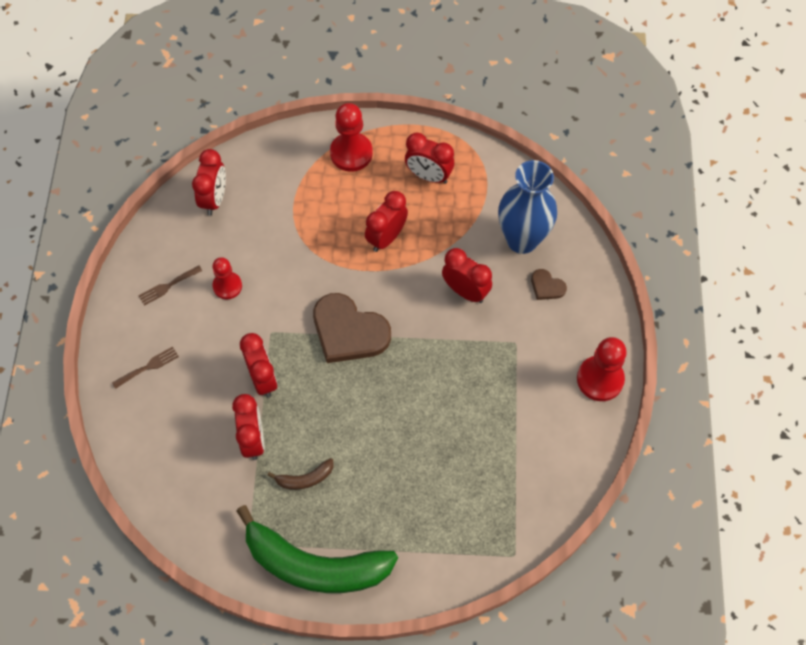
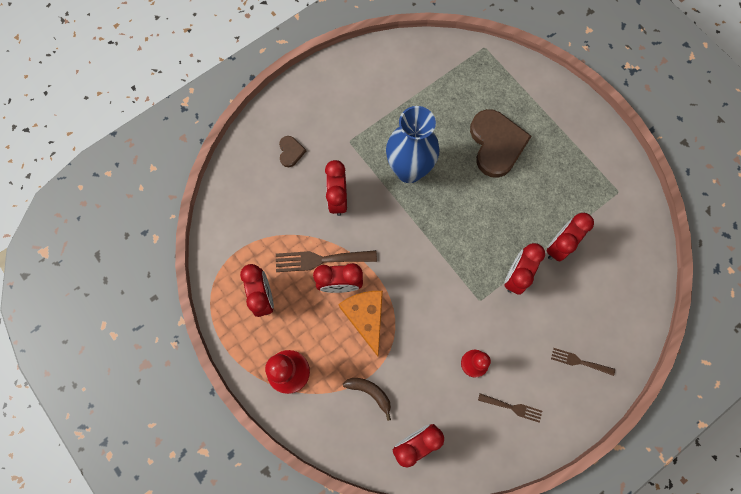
camera: 130 degrees left, 10 degrees up
green banana [237,505,398,593] -> none
brown banana [267,458,334,490] -> brown banana moved to [343,378,391,421]
brown heart [313,293,391,363] -> brown heart moved to [470,109,532,178]
blue vase [498,160,557,254] -> blue vase moved to [386,106,440,183]
red pawn [577,337,627,401] -> none
none -> brown fork [276,250,377,272]
none -> orange cheese [338,291,383,357]

